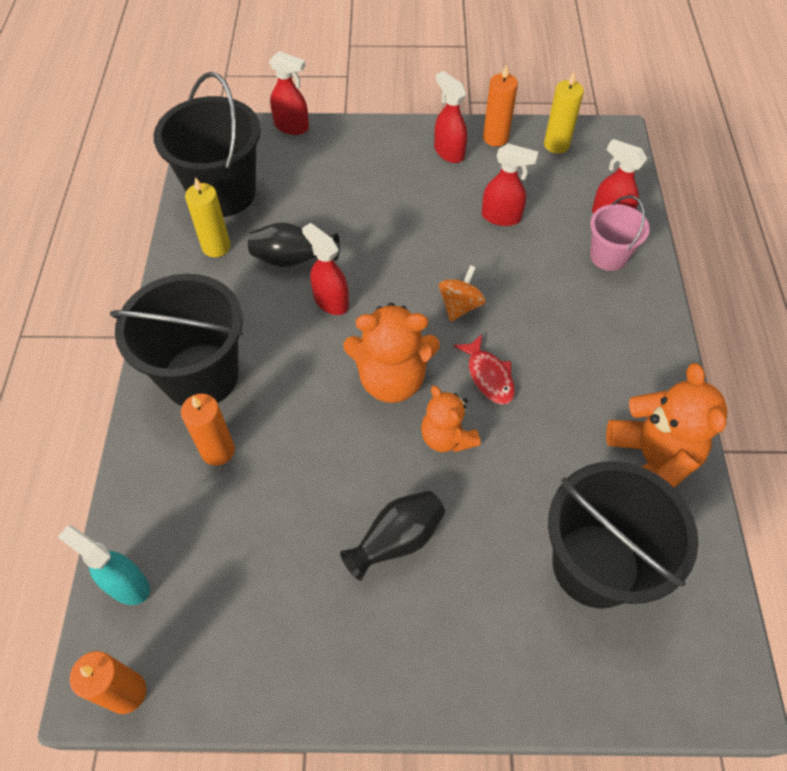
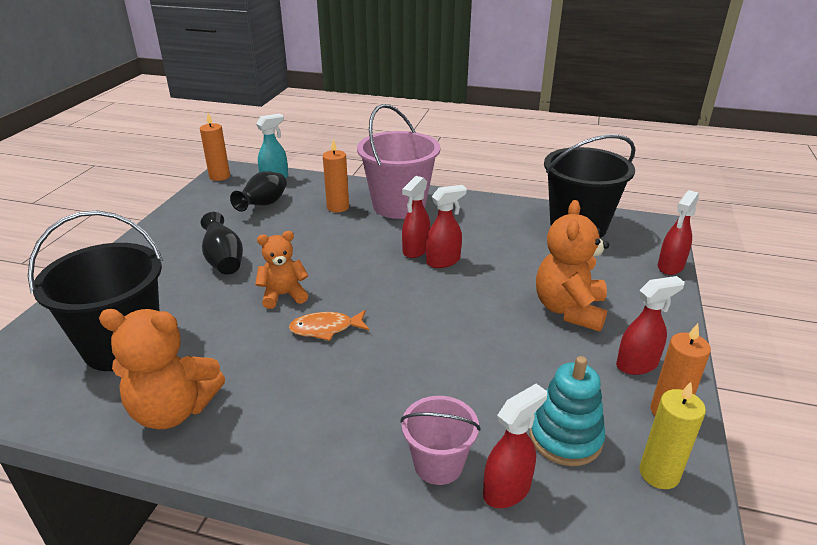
camera: 105 degrees right, 25 degrees down
black bucket [110,274,243,406] -> pink bucket [357,104,441,219]
yellow candle [185,177,230,257] -> none
black vase [248,222,340,267] -> black vase moved to [230,171,287,212]
orange teddy bear [344,303,440,403] -> orange teddy bear moved to [536,200,609,332]
orange spinning top [439,265,485,322] -> none
red fish [453,334,515,405] -> orange fish [289,310,369,341]
red spray bottle [482,144,538,226] -> red spray bottle moved to [402,176,430,258]
none -> turquoise stacking toy [529,356,605,466]

